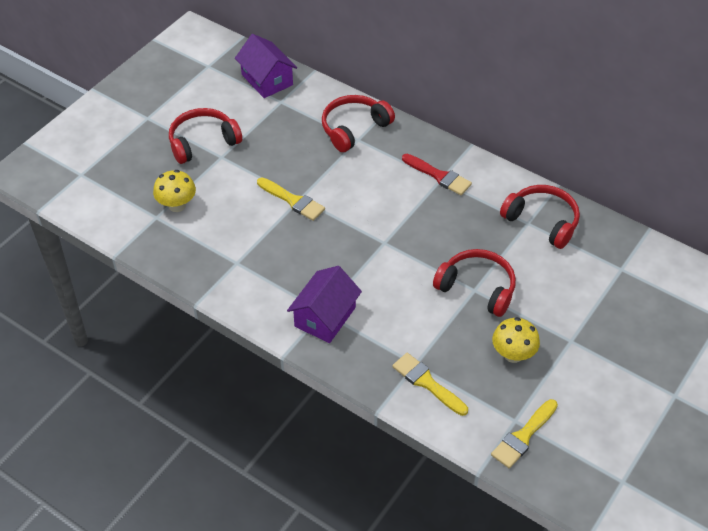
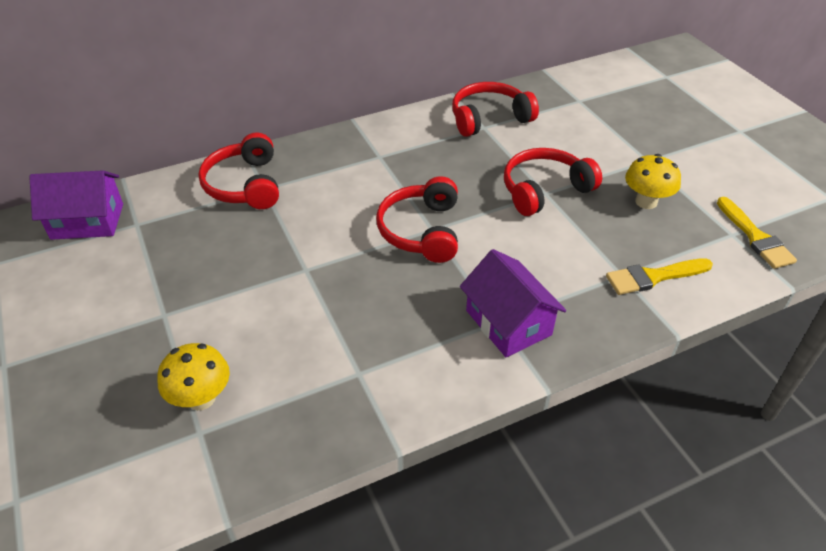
camera: 60 degrees left, 5 degrees down
red headphones [169,108,242,164] -> red headphones moved to [376,176,458,263]
yellow brush [257,178,325,221] -> none
red brush [402,154,472,195] -> none

